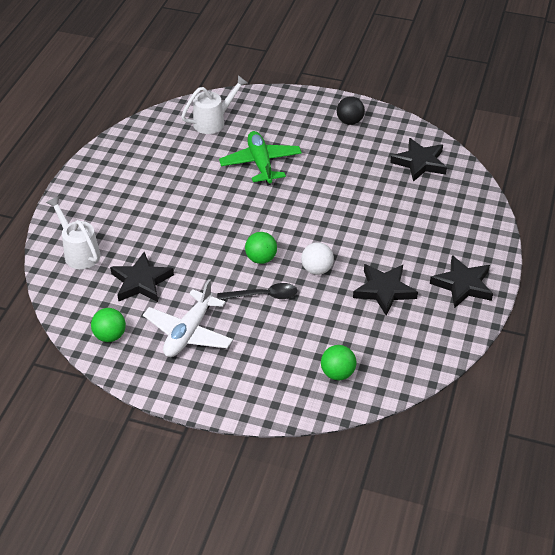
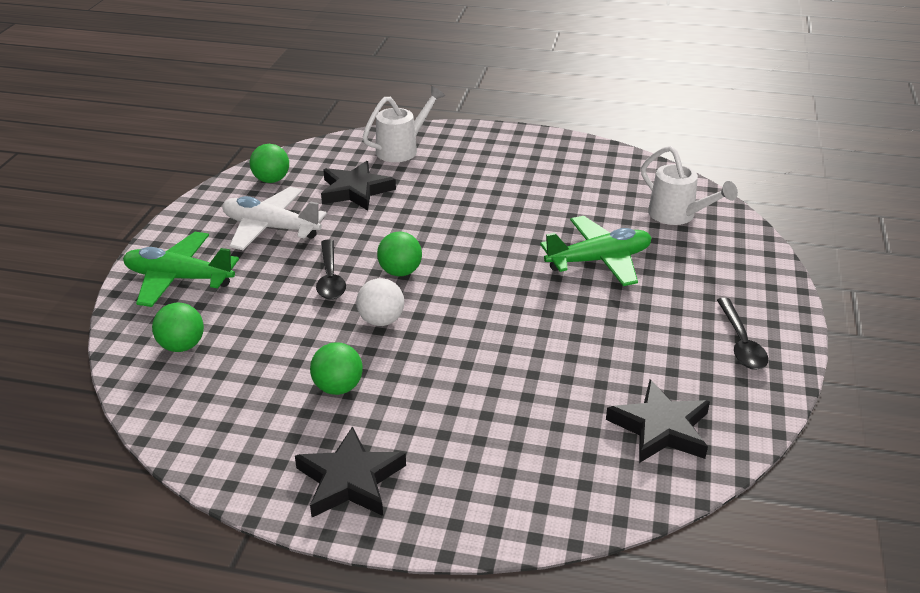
camera: 85 degrees right, 10 degrees down
black ball [337,96,365,125] -> black spoon [717,298,769,370]
black star [353,264,418,315] -> green ball [310,342,363,395]
none -> green plane [123,232,239,307]

